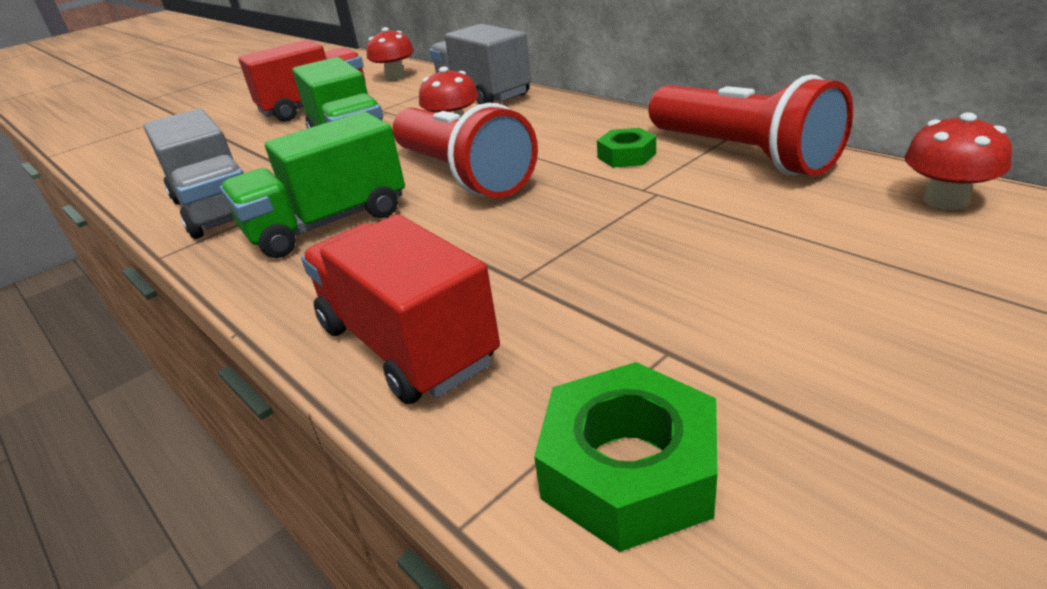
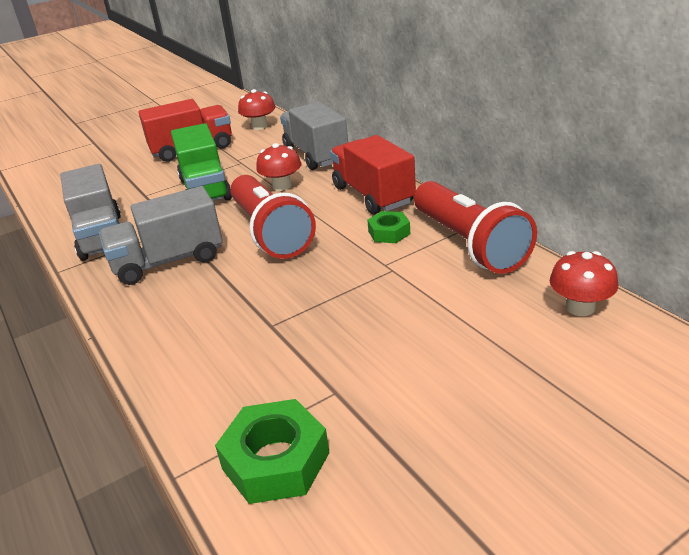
camera: 10 degrees right, 0 degrees up
green truck [220,111,405,258] -> grey truck [99,186,223,285]
red truck [301,214,500,404] -> red truck moved to [330,135,416,215]

